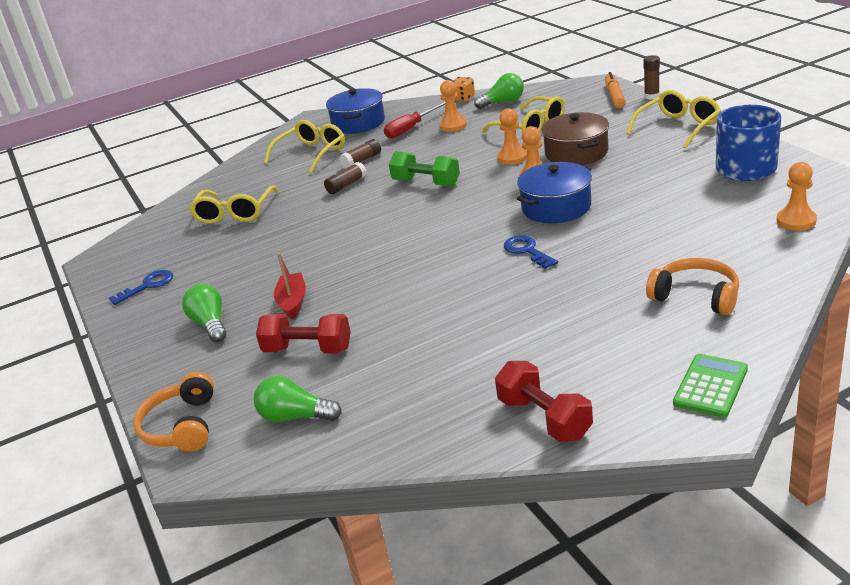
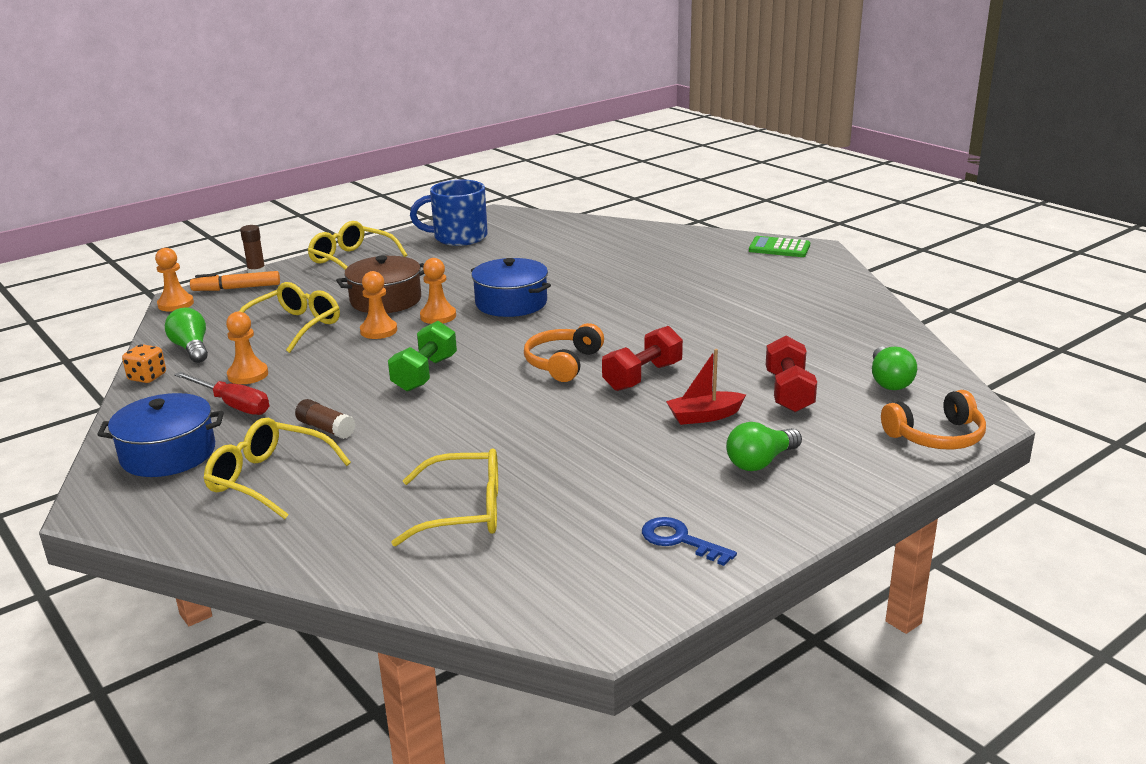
camera: 105 degrees left, 5 degrees down
brown glue stick [324,162,367,194] -> none
red dumbbell [495,361,593,442] -> red dumbbell moved to [602,326,683,391]
blue key [504,235,558,269] -> none
orange headphones [646,258,739,315] -> orange headphones moved to [524,323,604,382]
orange pawn [776,162,817,231] -> orange pawn moved to [155,248,194,311]

